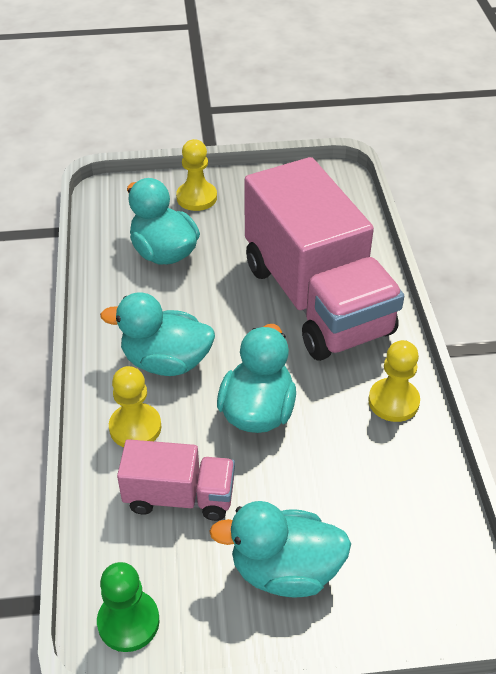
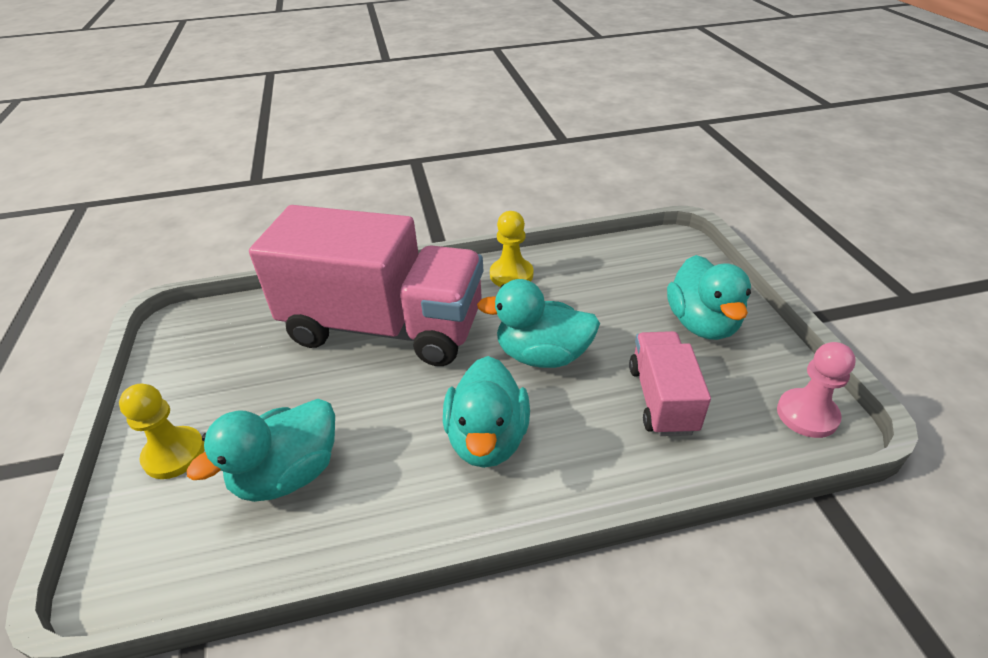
camera: 95 degrees left, 5 degrees down
green pawn [97,562,159,652] -> pink pawn [777,342,856,438]
yellow pawn [109,366,161,447] -> none
pink truck [245,157,404,361] -> pink truck turned 45 degrees clockwise [249,205,483,366]

